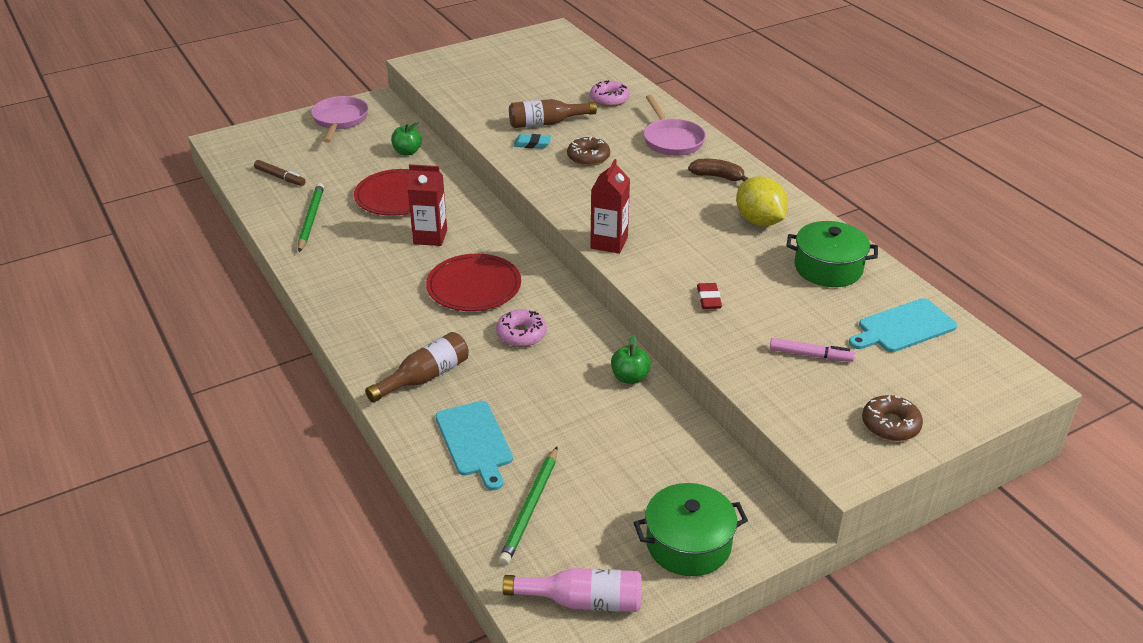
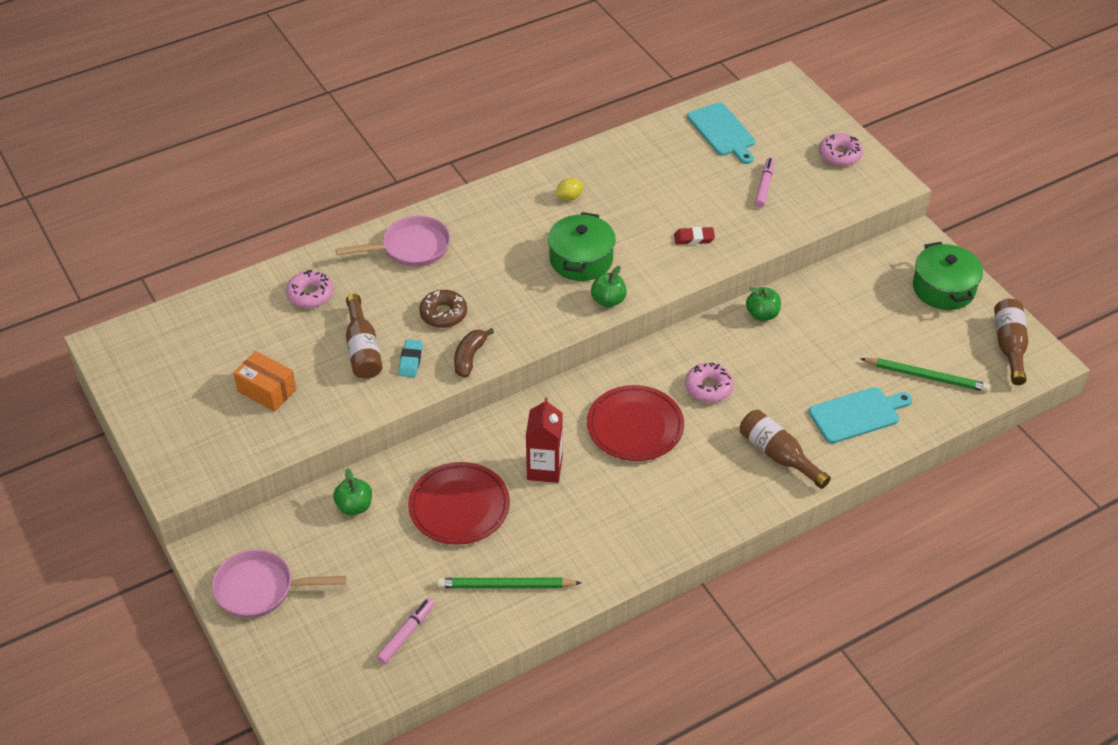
camera: 90 degrees left, 10 degrees up
brown marker [254,160,306,186] -> pink marker [376,598,434,664]
pink bottle [503,568,642,612] -> brown bottle [994,299,1028,385]
red carton [590,159,630,254] -> green apple [591,266,627,307]
brown banana [688,159,749,181] -> brown banana moved to [454,328,494,377]
yellow lemon [736,176,788,226] -> yellow lemon [556,178,584,200], size x0.49
green pot [786,221,878,287] -> green pot moved to [548,212,616,281]
brown donut [862,395,923,441] -> pink donut [819,133,863,166]
none -> orange box [233,351,297,411]

